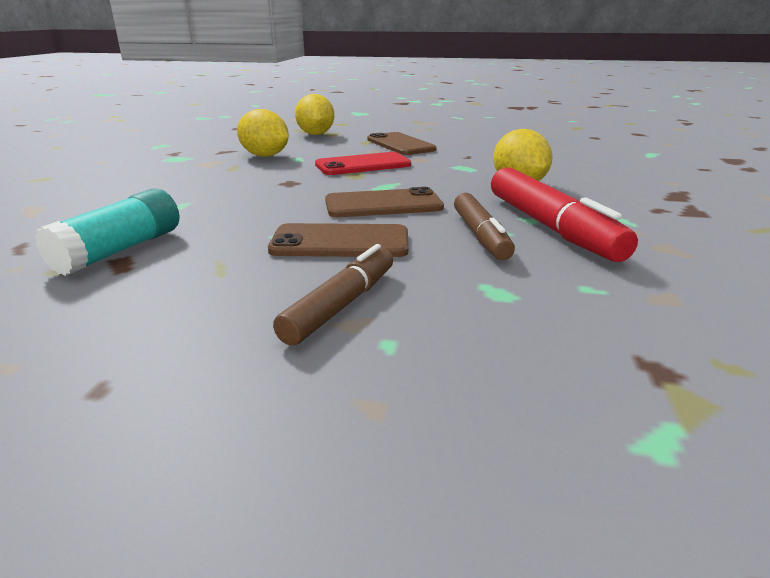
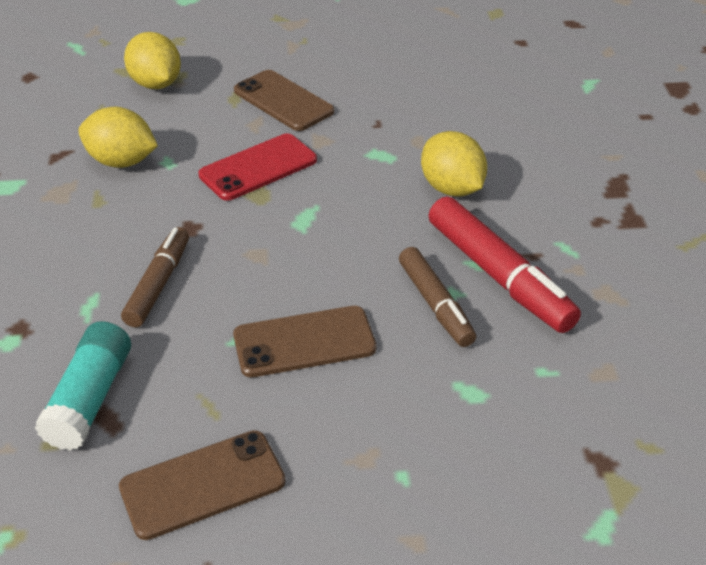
camera: 15 degrees left, 15 degrees up
brown marker [273,244,393,346] -> brown marker moved to [121,227,189,327]
brown phone [325,187,444,217] -> brown phone moved to [119,430,285,540]

